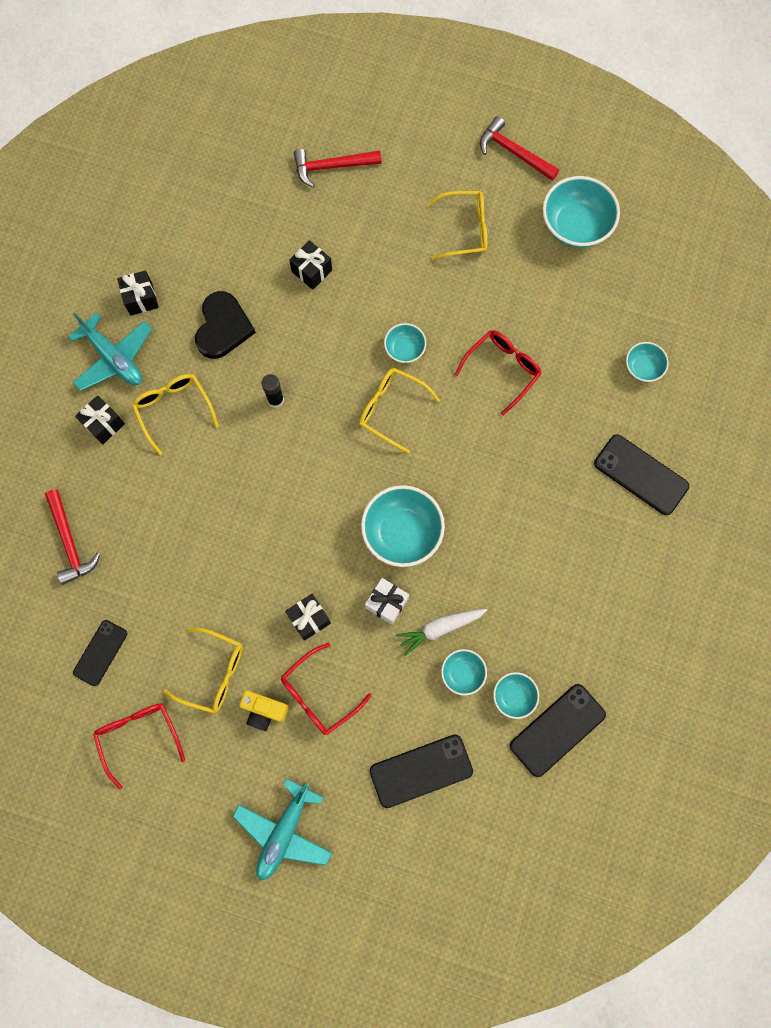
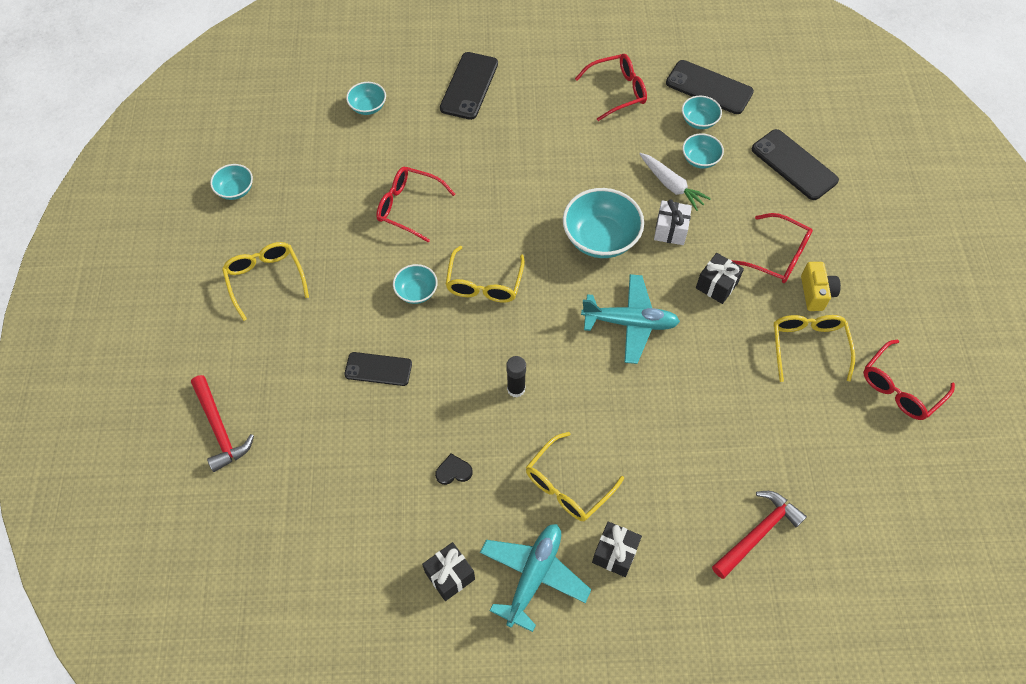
camera: 110 degrees left, 15 degrees down
black phone [73,620,127,686] -> black phone moved to [344,352,412,386]
black heart [195,291,256,359] -> black heart [435,454,473,485], size x0.46
turquoise plane [232,778,332,880] -> turquoise plane moved to [581,274,680,364]
black gift [289,240,332,290] -> none
red hammer [480,116,559,181] -> none
turquoise bowl [542,176,620,248] -> turquoise bowl [210,164,253,200], size x0.54
none -> red glasses [575,54,647,121]

